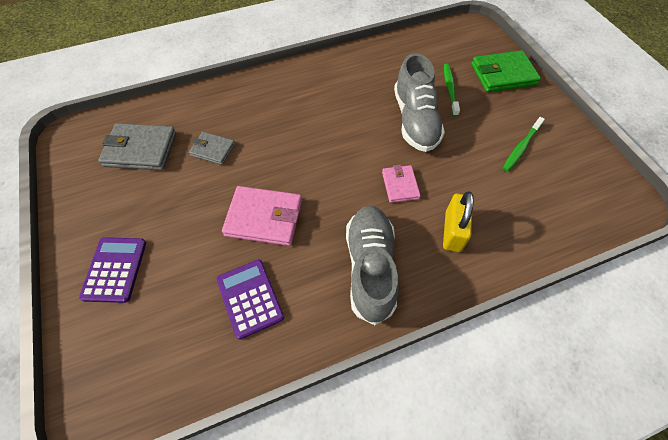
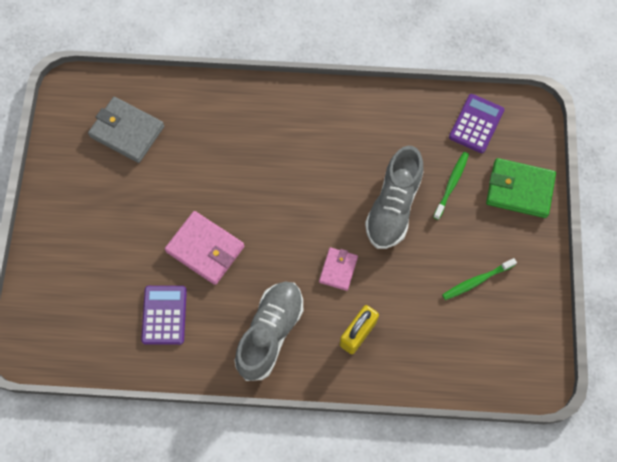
camera: 25 degrees right, 10 degrees up
purple calculator [79,237,146,303] -> purple calculator moved to [449,94,504,153]
grey wallet [189,132,235,165] -> none

